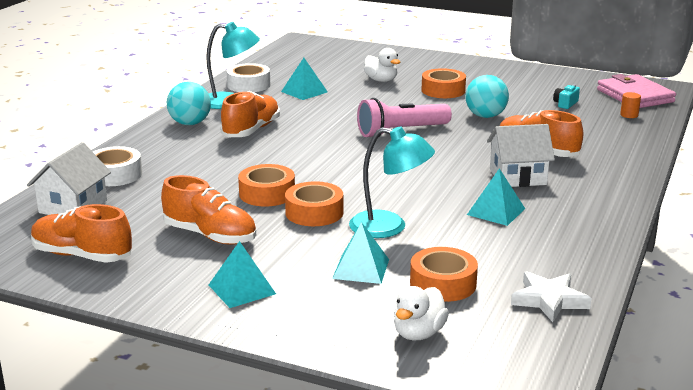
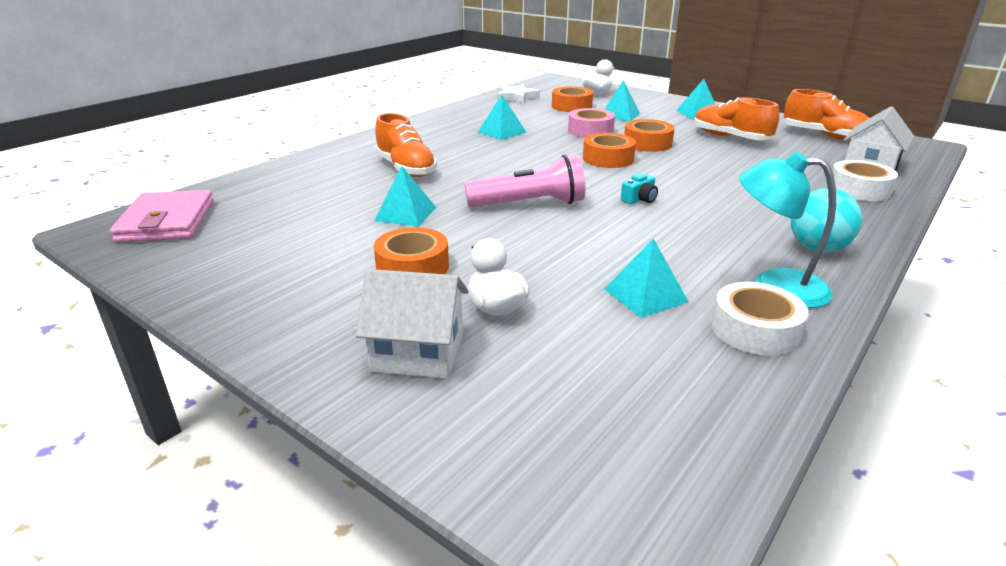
camera: 165 degrees left, 5 degrees up
orange shoe [220,91,280,137] -> none
orange tape [238,164,295,206] -> orange tape moved to [583,133,636,168]
turquoise lamp [349,126,435,238] -> pink tape [568,108,615,138]
turquoise ball [466,75,509,118] -> turquoise pyramid [374,166,436,227]
white house [487,124,555,187] -> white house moved to [355,269,469,379]
turquoise camera [553,85,580,109] -> turquoise camera moved to [621,173,658,204]
orange cylinder [620,92,641,118] -> none

